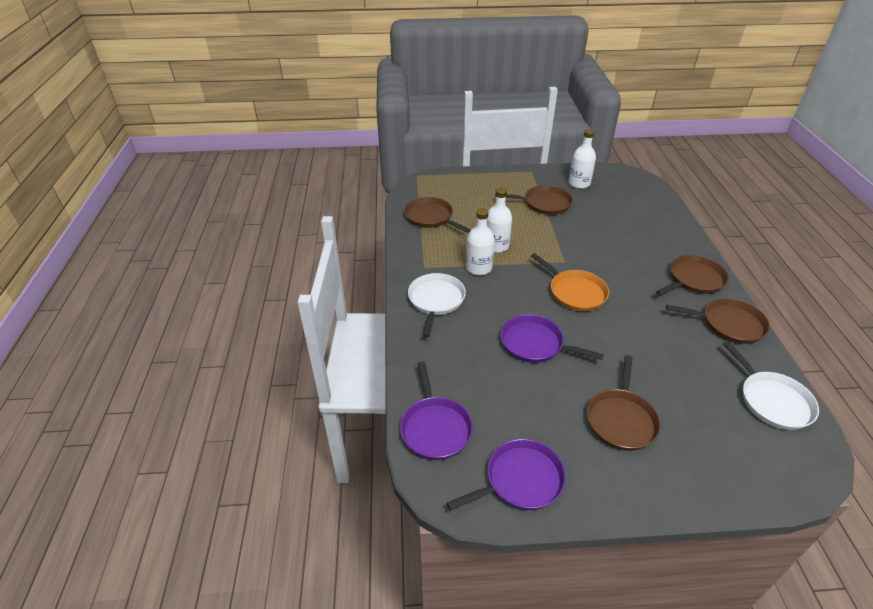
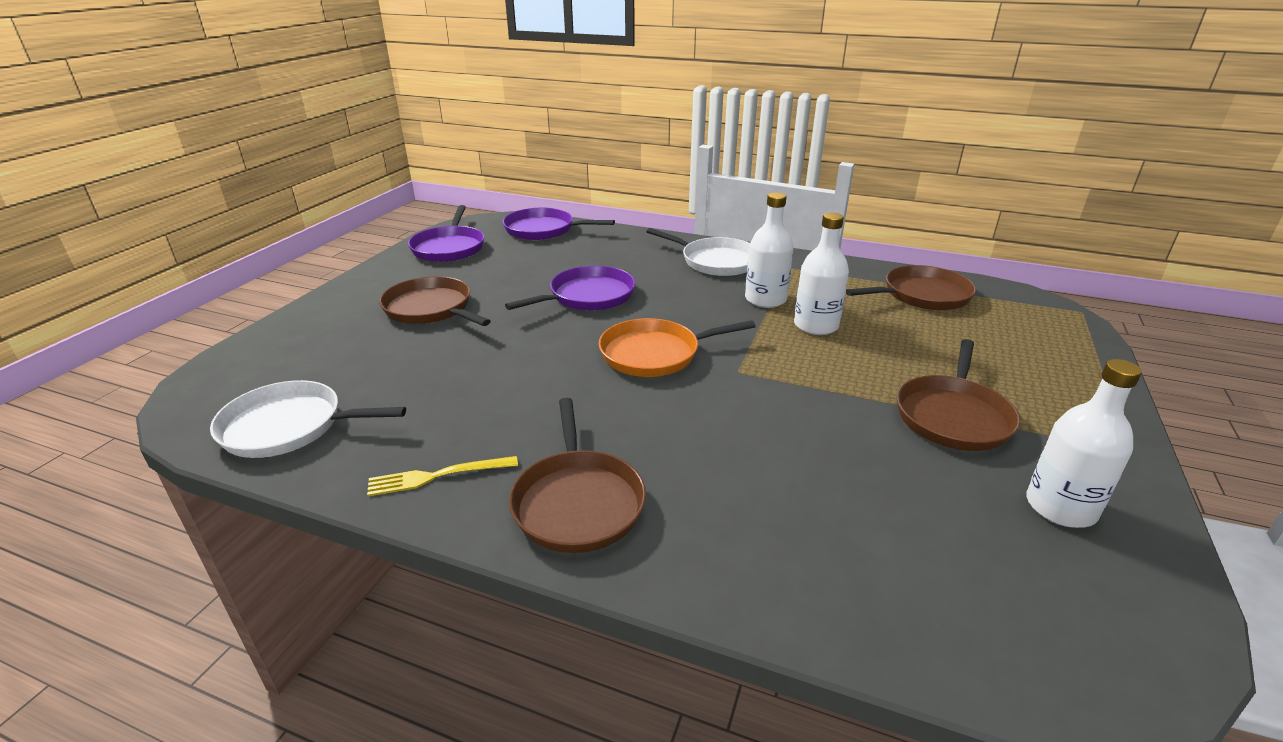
camera: 115 degrees right, 10 degrees down
brown pan [666,298,770,344] -> yellow fork [367,456,518,496]

